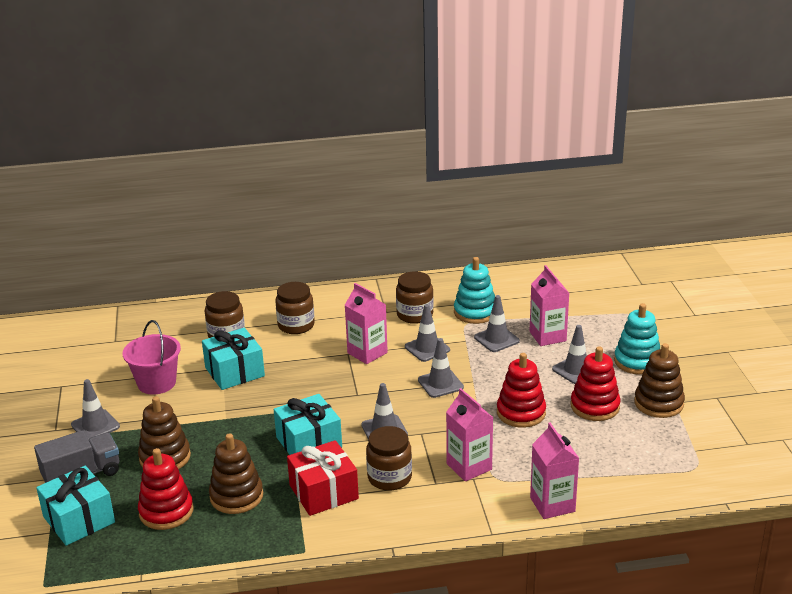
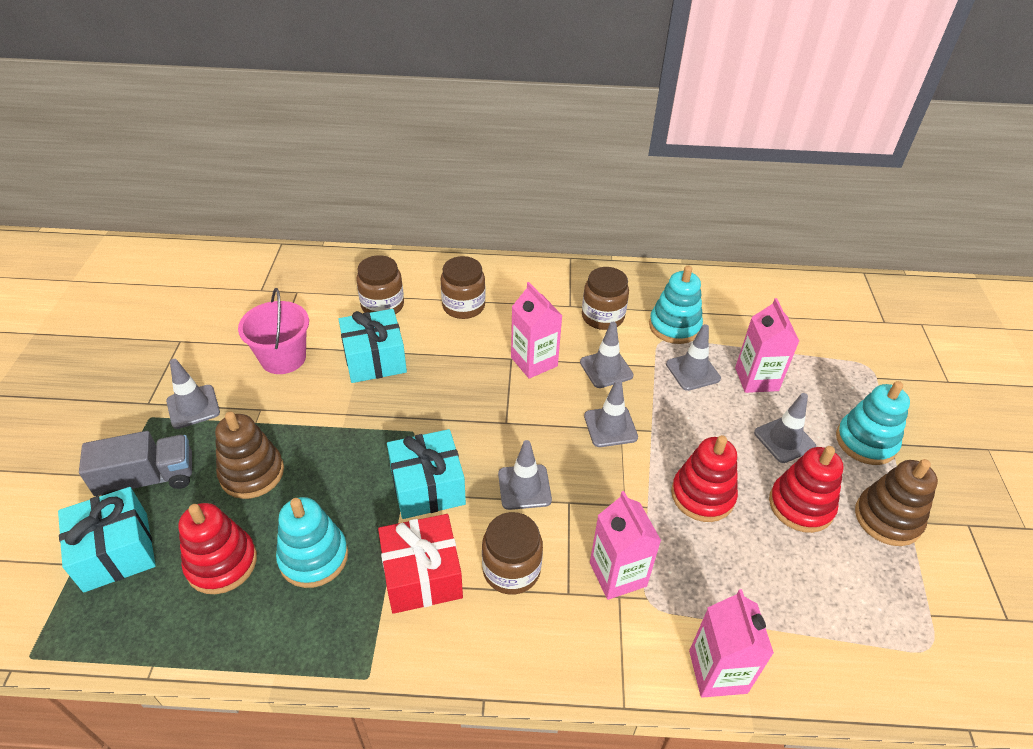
camera: 10 degrees right, 15 degrees up
brown stacking toy [209,433,263,514] -> turquoise stacking toy [276,497,348,588]

